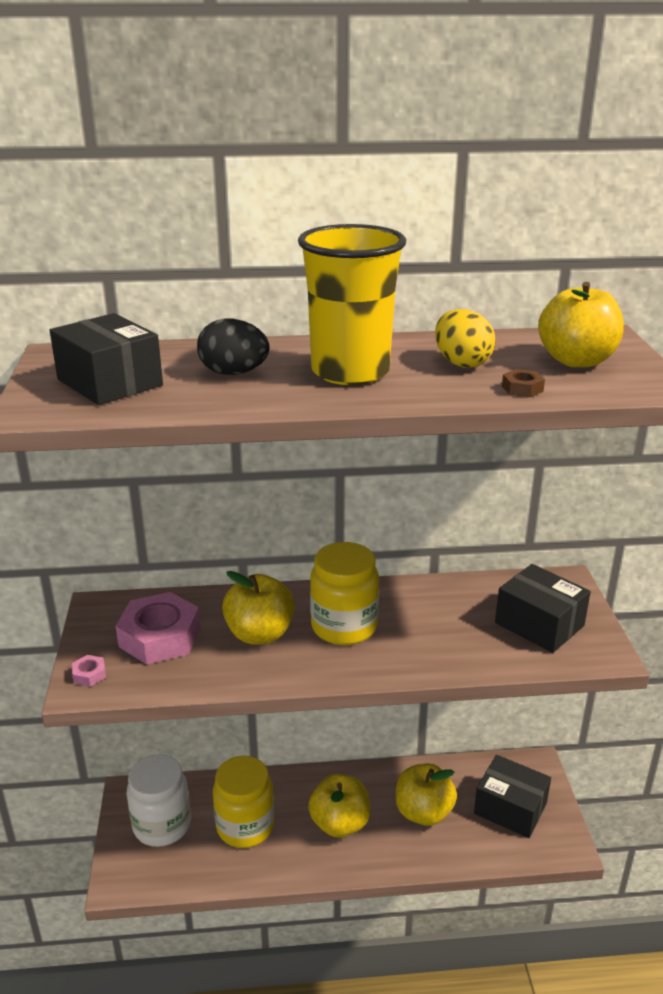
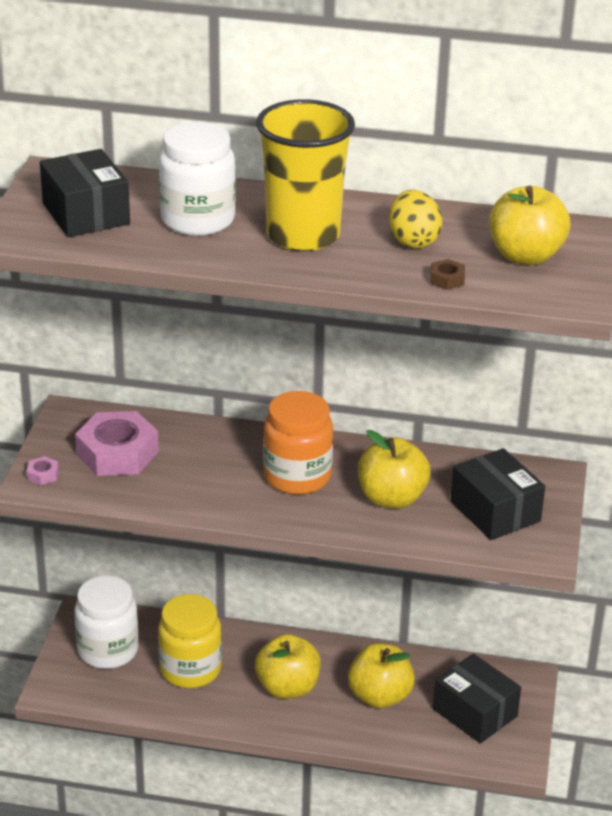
camera: 15 degrees right, 5 degrees up
black egg [197,319,270,375] -> white jar [159,122,236,236]
yellow apple [222,571,295,645] -> yellow apple moved to [358,430,431,509]
yellow jar [310,542,379,645] -> orange jar [263,391,333,495]

